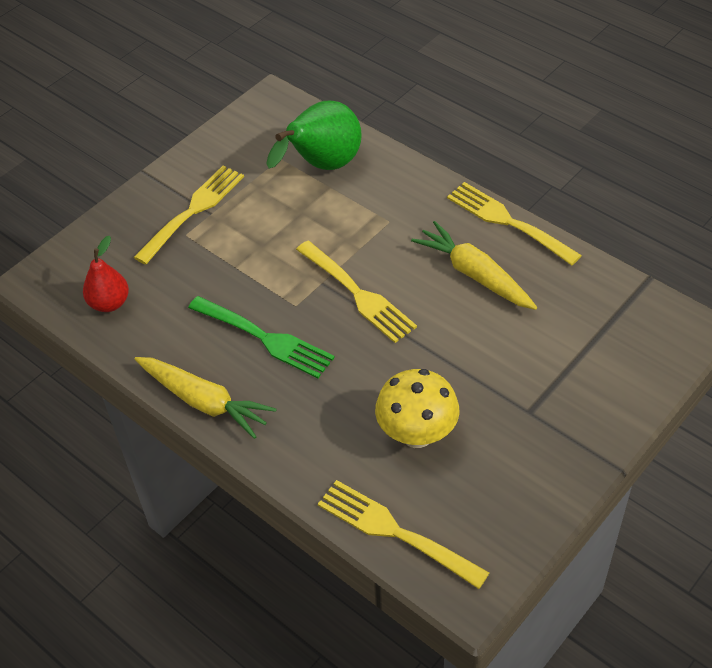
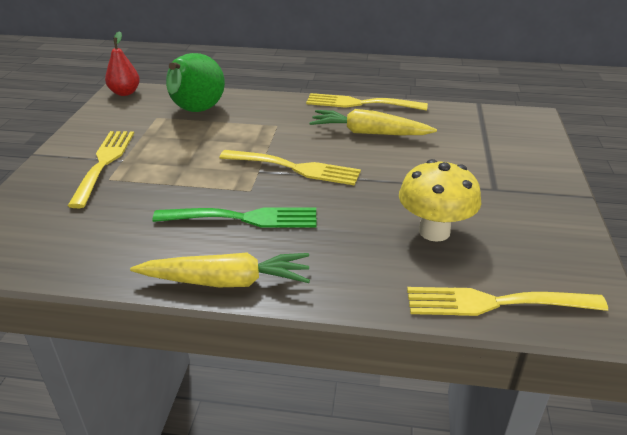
camera: 35 degrees left, 15 degrees down
red pear [83,236,129,312] -> red pear moved to [105,31,140,96]

